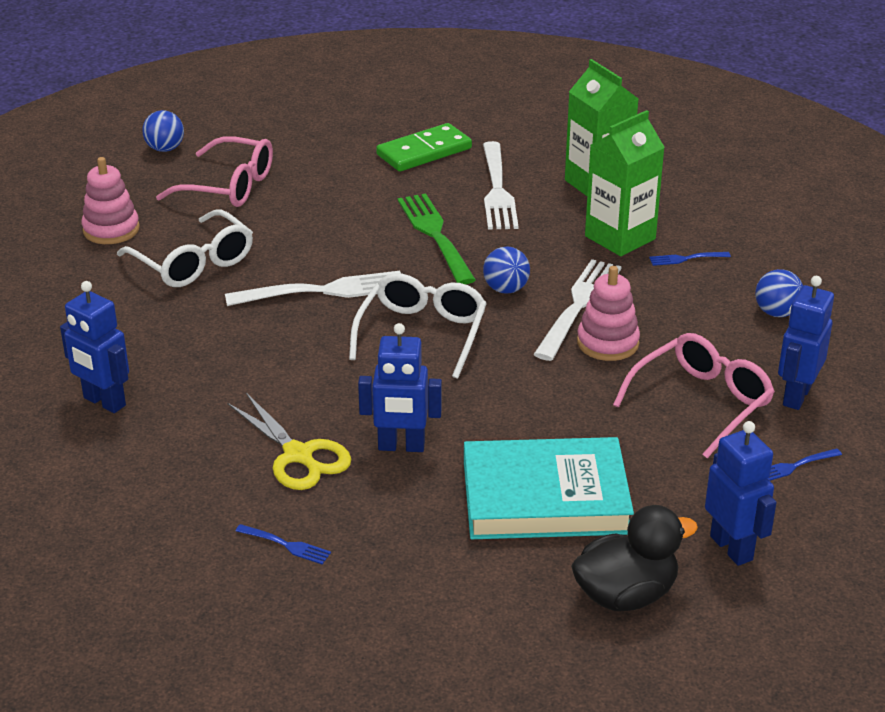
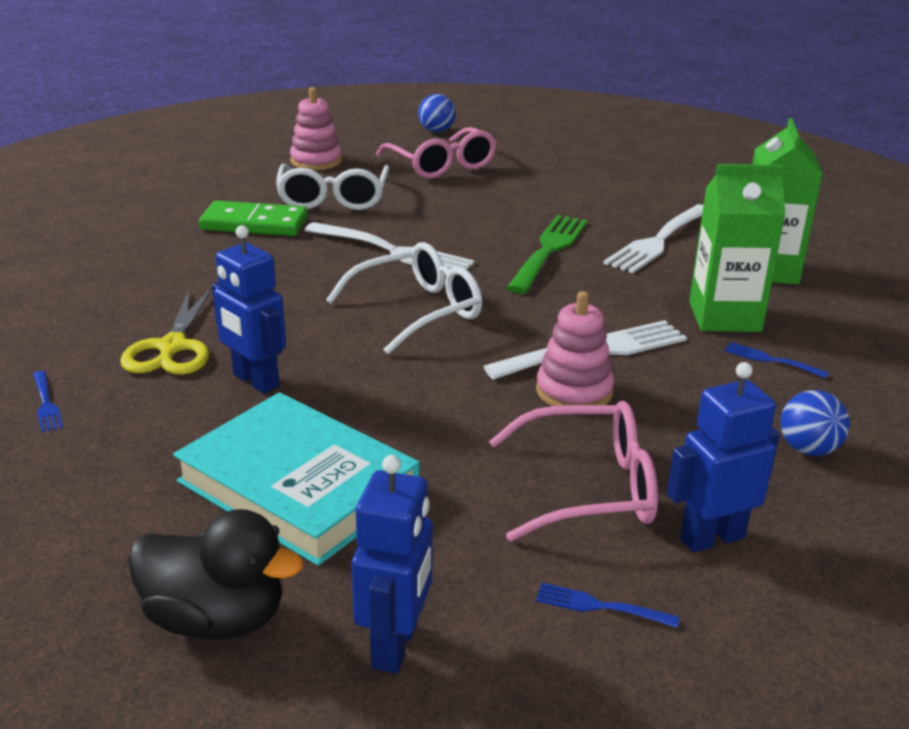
camera: 40 degrees right, 5 degrees down
blue robot [60,281,129,413] -> none
green domino [376,123,472,172] -> green domino moved to [199,201,308,236]
blue ball [483,247,530,294] -> none

